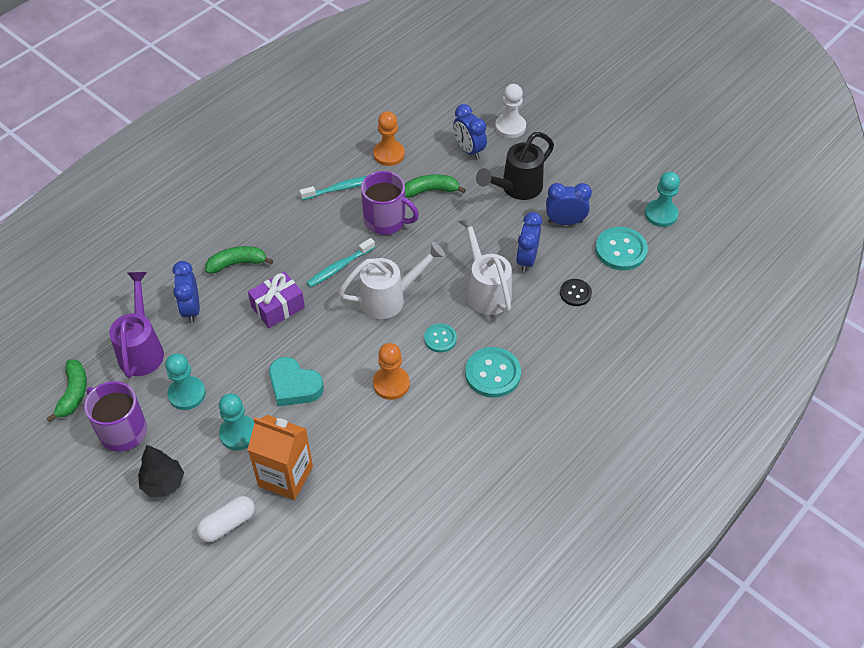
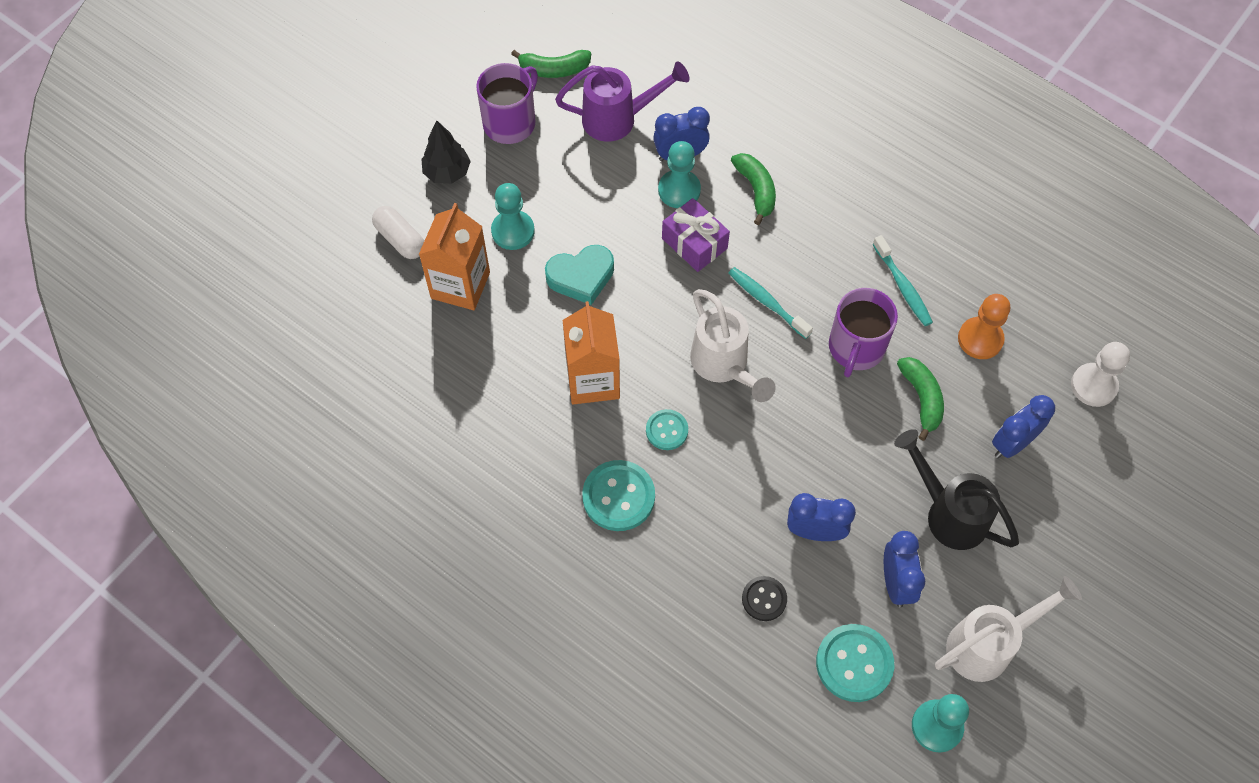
camera: 85 degrees right, 10 degrees up
turquoise pawn [165,353,206,410] -> turquoise pawn moved to [658,141,701,208]
turquoise heart [269,357,324,406] -> turquoise heart turned 135 degrees counterclockwise [545,245,614,305]
orange pawn [373,343,410,400] -> orange carton [563,301,620,404]
white watering can [458,216,512,315] -> white watering can moved to [935,576,1082,682]
white pawn [495,84,526,138] -> white pawn moved to [1071,342,1130,407]

